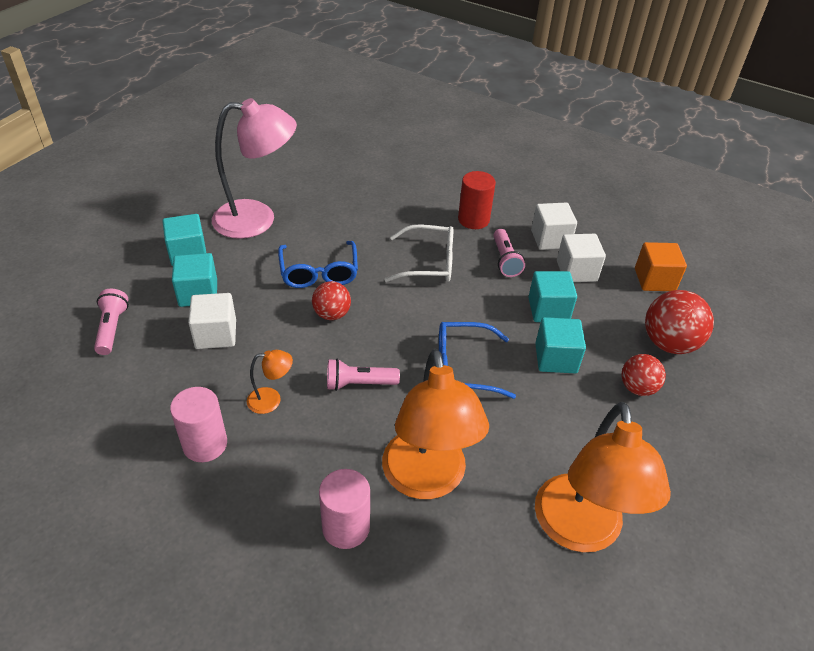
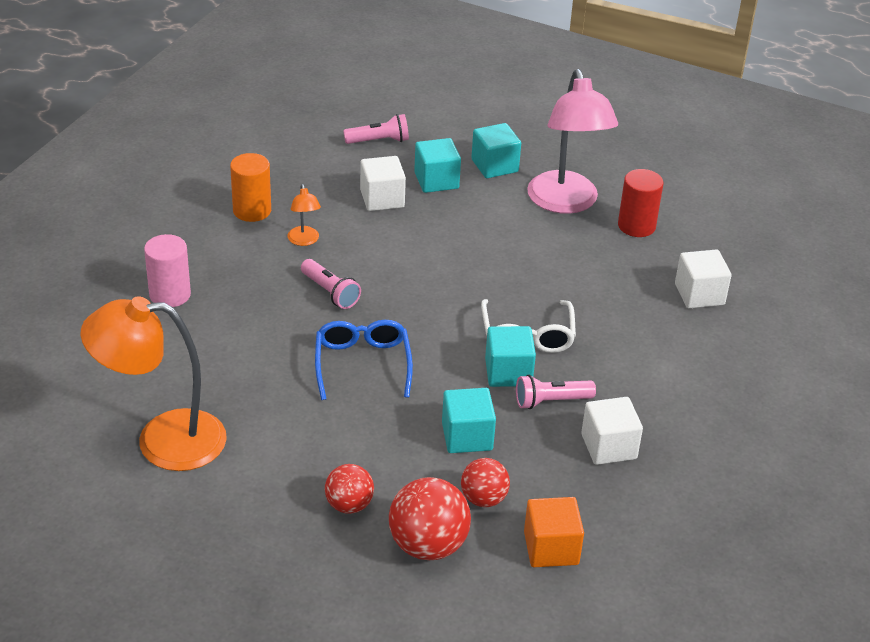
camera: 85 degrees right, 5 degrees down
pink cylinder [170,387,227,462] -> orange cylinder [230,153,271,222]
blue glasses [278,241,358,288] -> none
red ball [312,281,351,320] -> red ball moved to [461,458,510,507]
pink flashlight [327,359,400,391] -> pink flashlight turned 150 degrees clockwise [301,259,361,309]
orange lamp [382,349,489,499] -> none
red cylinder [458,171,496,229] -> red cylinder moved to [618,169,663,237]
turquoise cube [535,317,586,373] -> turquoise cube moved to [485,326,536,387]
white cube [557,234,606,282] -> white cube moved to [675,249,732,308]

